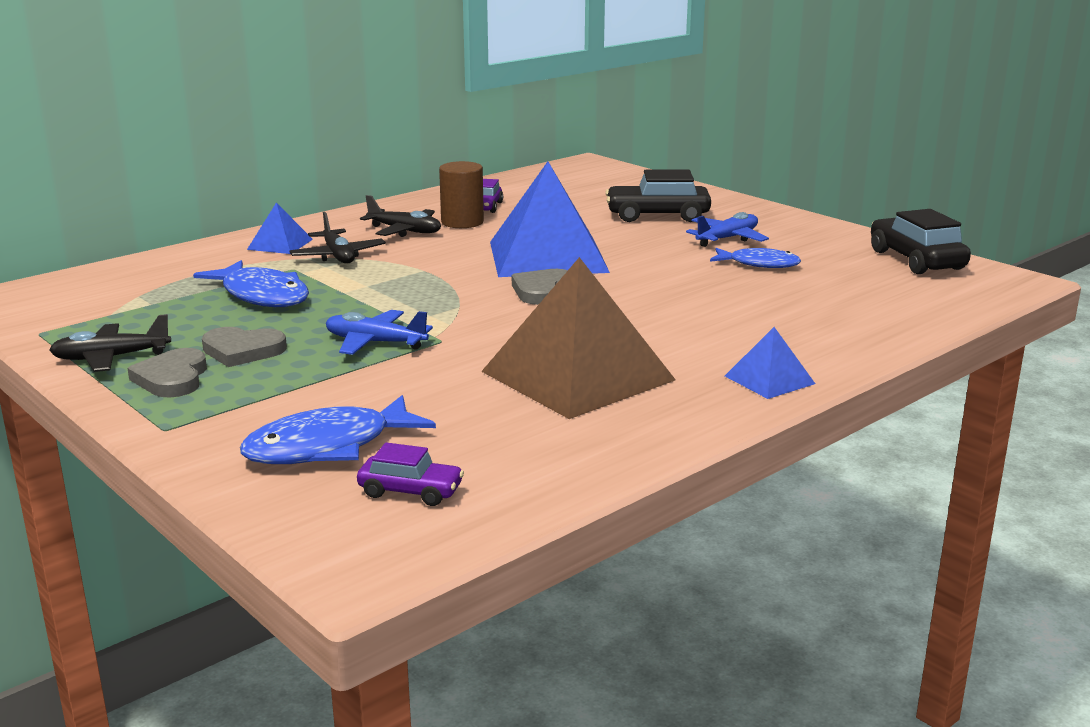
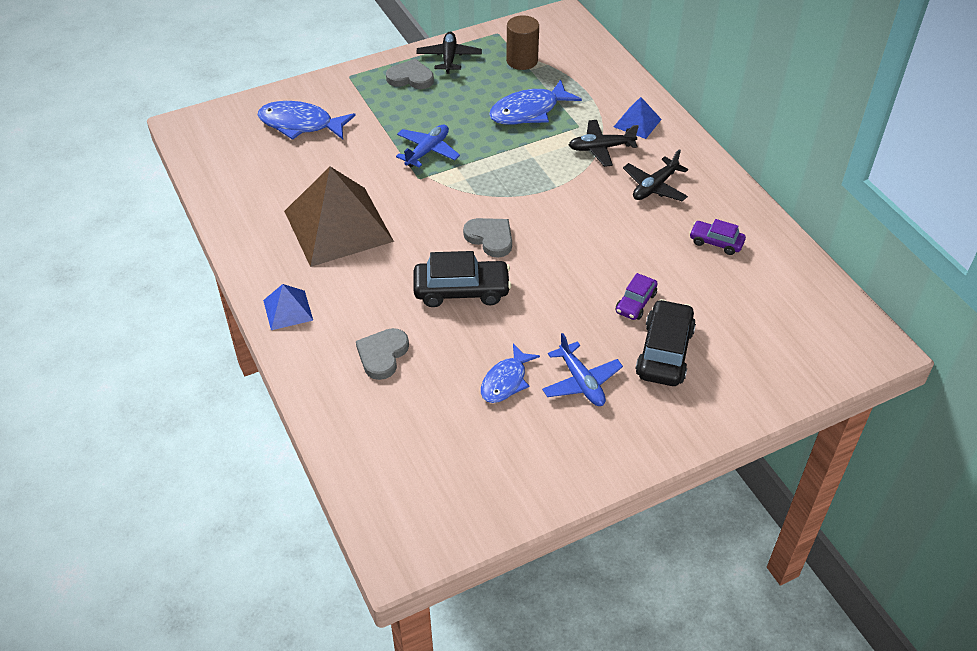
camera: 105 degrees right, 25 degrees up
grey heart [202,327,287,367] -> grey heart moved to [356,328,409,380]
blue fish [240,395,436,464] -> blue fish turned 60 degrees counterclockwise [258,101,356,140]
purple car [357,443,464,506] -> purple car moved to [616,273,658,320]
brown cylinder [439,161,484,228] -> brown cylinder moved to [506,15,539,70]
blue pyramid [490,162,610,277] -> none
black car [871,209,971,274] -> black car moved to [413,251,511,307]

